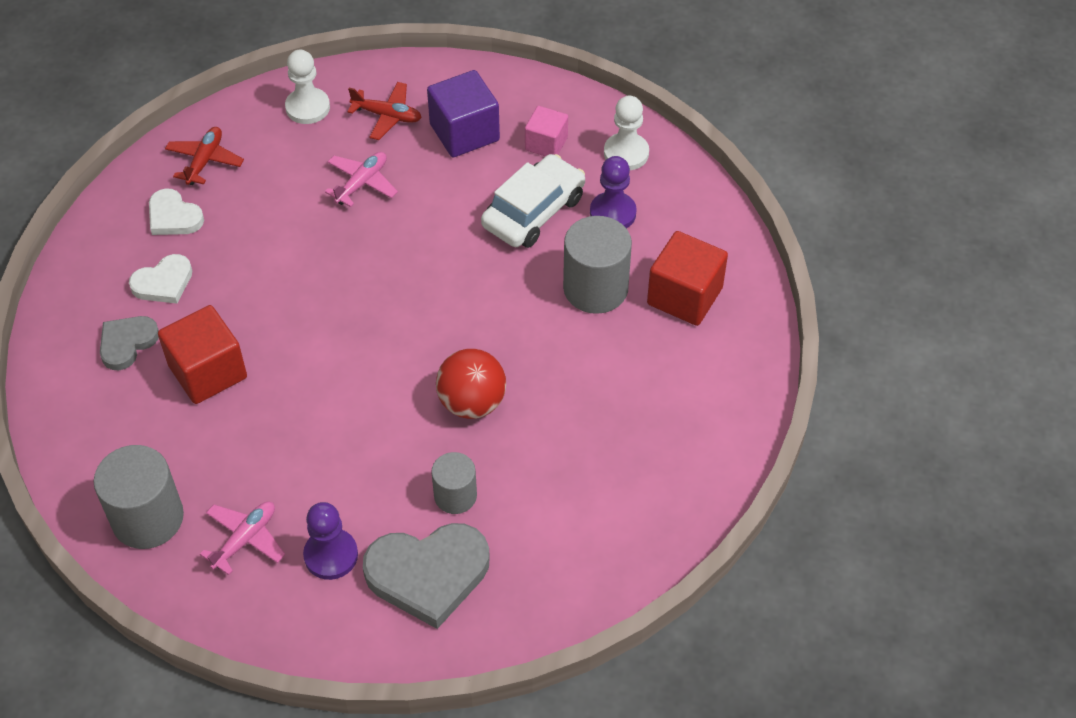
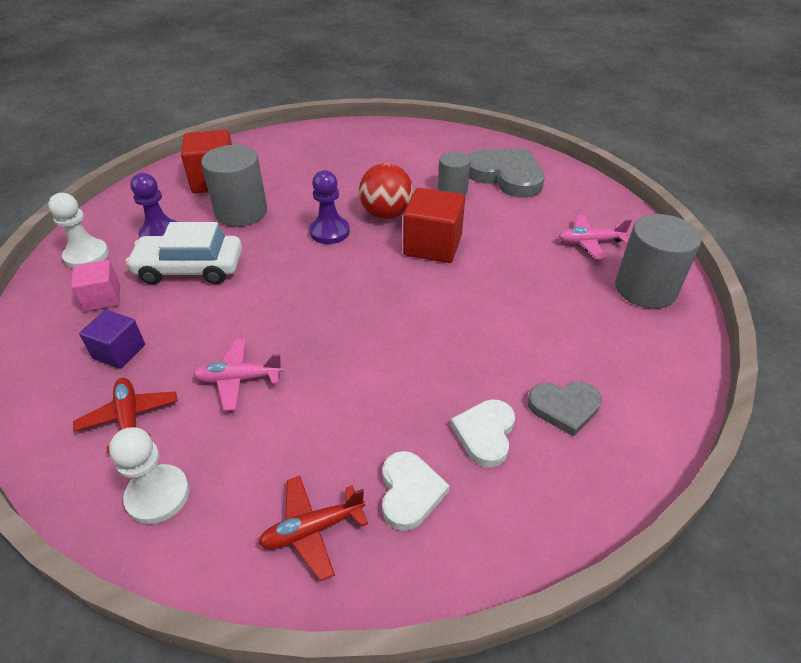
camera: 130 degrees left, 10 degrees down
white heart [129,254,192,304] -> white heart turned 90 degrees counterclockwise [450,399,515,467]
red cube [158,305,247,404] -> red cube moved to [403,188,465,263]
purple pawn [303,502,358,580] -> purple pawn moved to [309,170,350,244]
purple cube [427,70,500,157] -> purple cube [79,310,145,369], size x0.62

